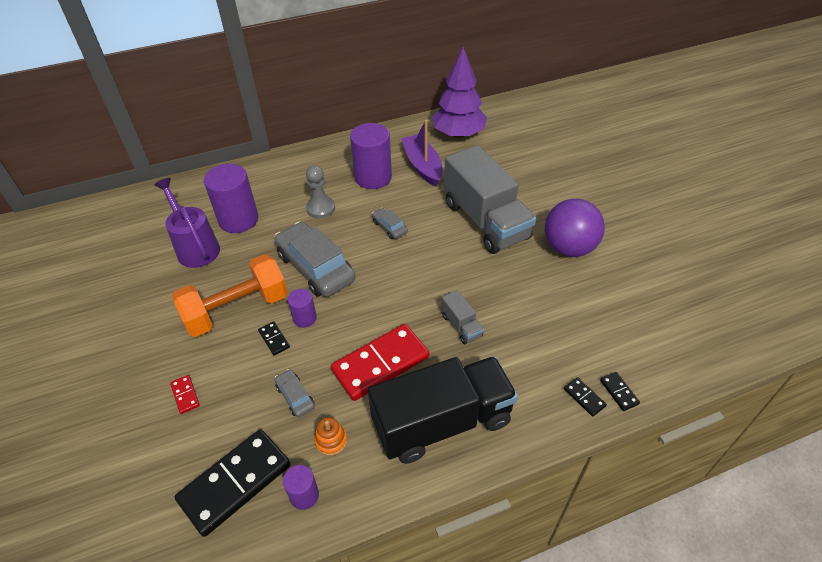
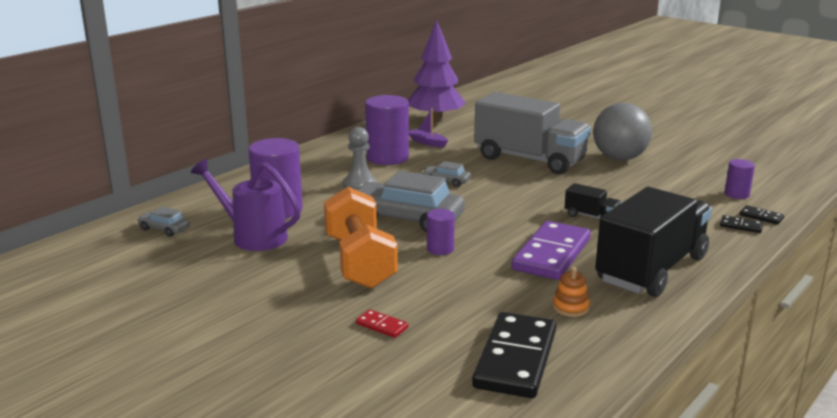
camera: 30 degrees left, 25 degrees down
orange dumbbell [172,254,288,337] -> orange dumbbell turned 45 degrees counterclockwise [324,187,398,289]
black domino [258,321,290,356] -> none
grey car [274,369,315,418] -> grey car moved to [137,206,190,237]
purple cylinder [283,465,319,510] -> purple cylinder moved to [724,159,755,199]
red domino [331,324,429,401] -> purple domino [511,221,591,280]
purple boat [401,120,443,187] -> purple boat [409,108,448,148], size x0.57
grey truck [441,290,484,344] -> black truck [565,183,622,219]
purple ball [545,199,605,257] -> grey ball [593,103,652,160]

